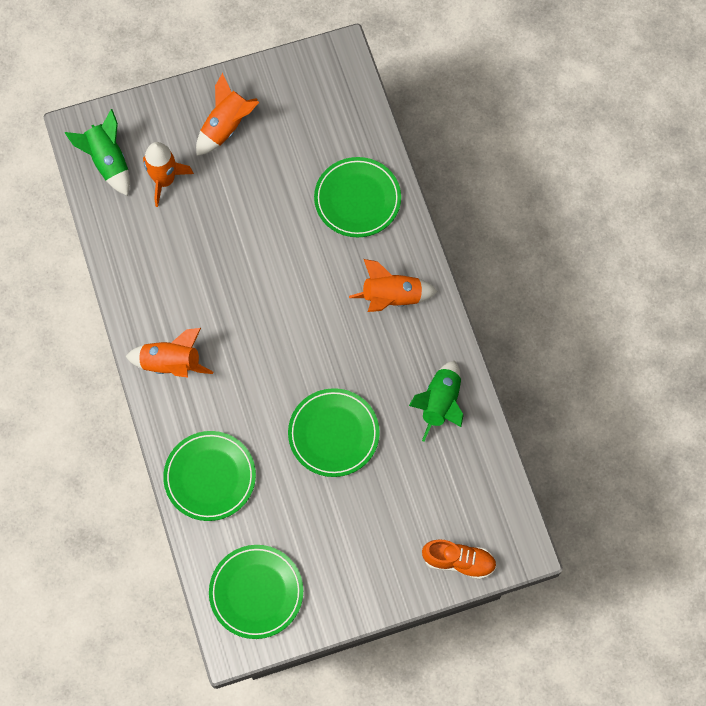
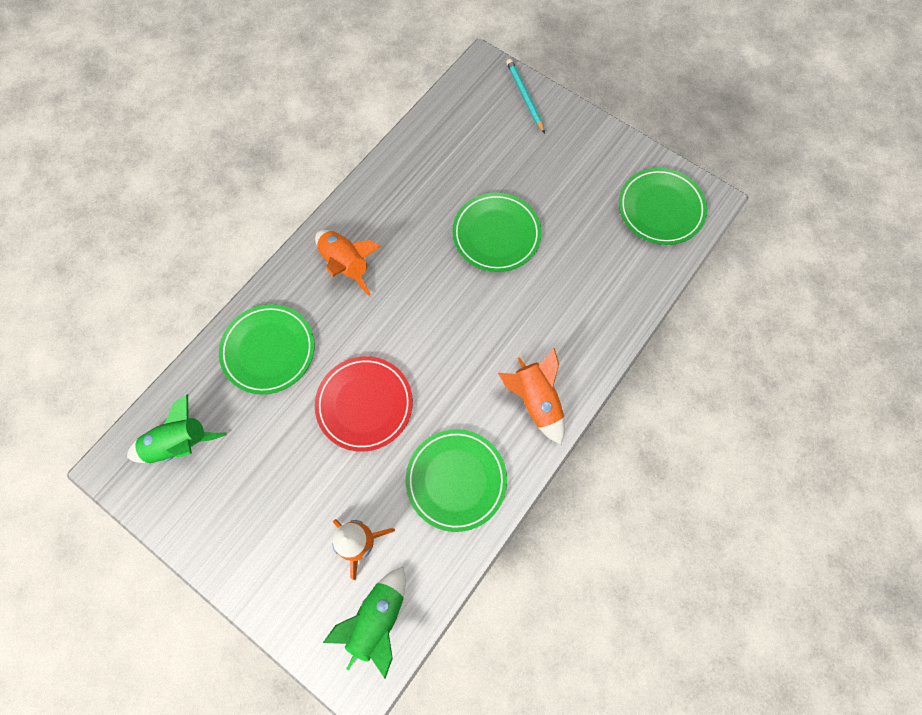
camera: 125 degrees left, 0 degrees up
green plate [163,431,256,521] -> green plate moved to [406,429,507,532]
orange rocket [196,73,259,156] -> none
green rocket [409,361,464,442] -> green rocket moved to [127,394,227,463]
orange shoe [422,539,496,580] -> turquoise pencil [506,59,545,134]
none -> red plate [315,356,413,452]

